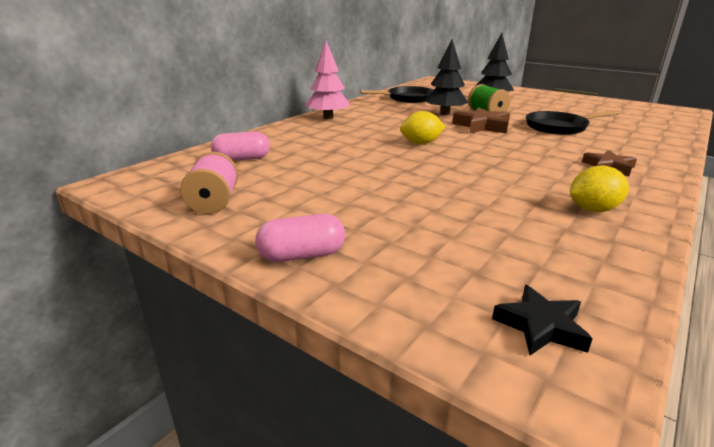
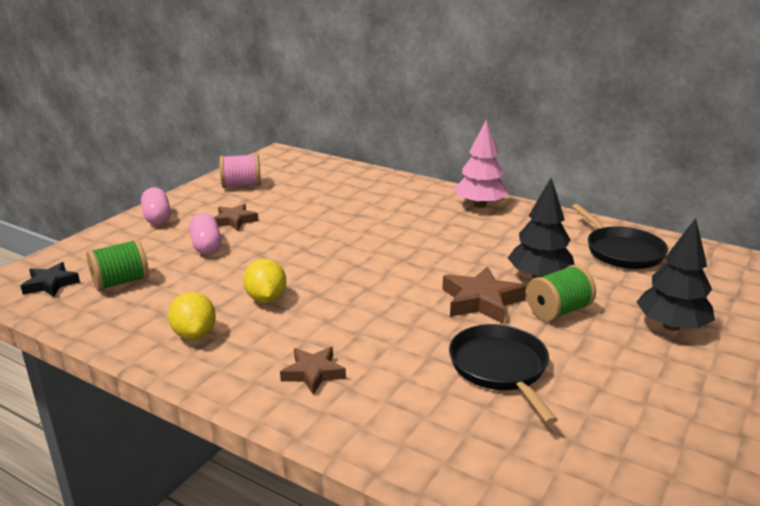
camera: 85 degrees right, 0 degrees up
pink capsule [211,131,270,161] -> pink capsule moved to [189,213,222,255]
yellow lemon [400,111,446,144] -> yellow lemon moved to [243,259,286,303]
none -> green spool [86,239,149,291]
none -> brown star [214,203,259,231]

